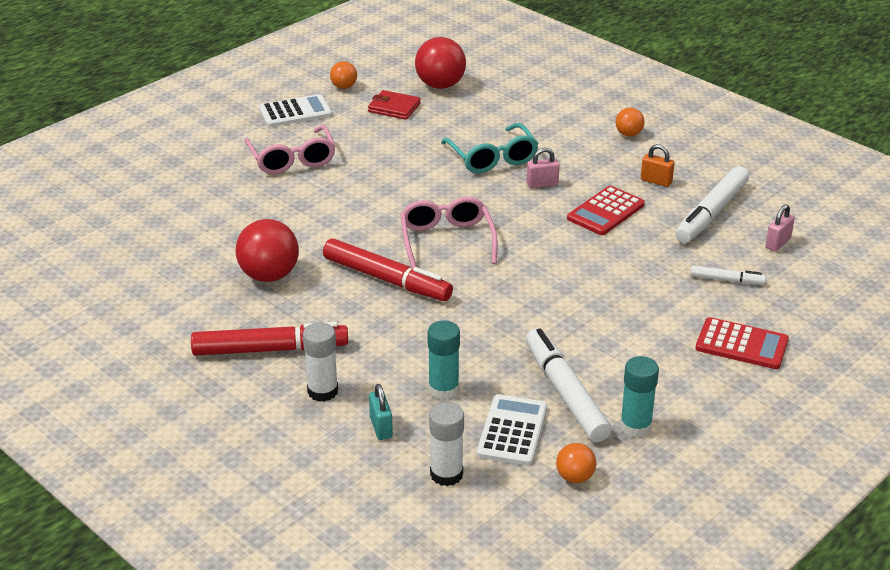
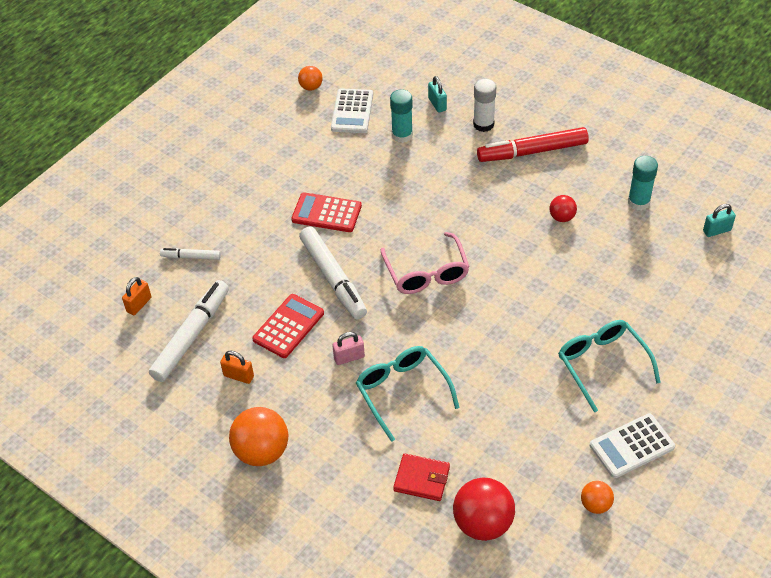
camera: 175 degrees right, 15 degrees up
red ball [236,219,299,282] -> red ball [549,195,577,222], size x0.53
pink glasses [244,125,335,174] -> turquoise glasses [559,320,661,412]
red marker [323,238,453,301] -> none
red wallet [368,90,421,120] -> red wallet moved to [393,453,450,501]
white glue stick [429,402,464,486] -> none
white marker [526,328,612,442] -> white marker moved to [299,227,367,319]
orange ball [616,108,645,136] -> orange ball [229,407,288,466], size x1.87
turquoise glue stick [620,356,659,437] -> turquoise glue stick moved to [628,156,658,210]
red calculator [696,317,789,369] -> red calculator moved to [291,192,362,232]
pink padlock [765,204,795,251] -> orange padlock [122,277,152,315]
none -> turquoise padlock [703,204,736,237]

